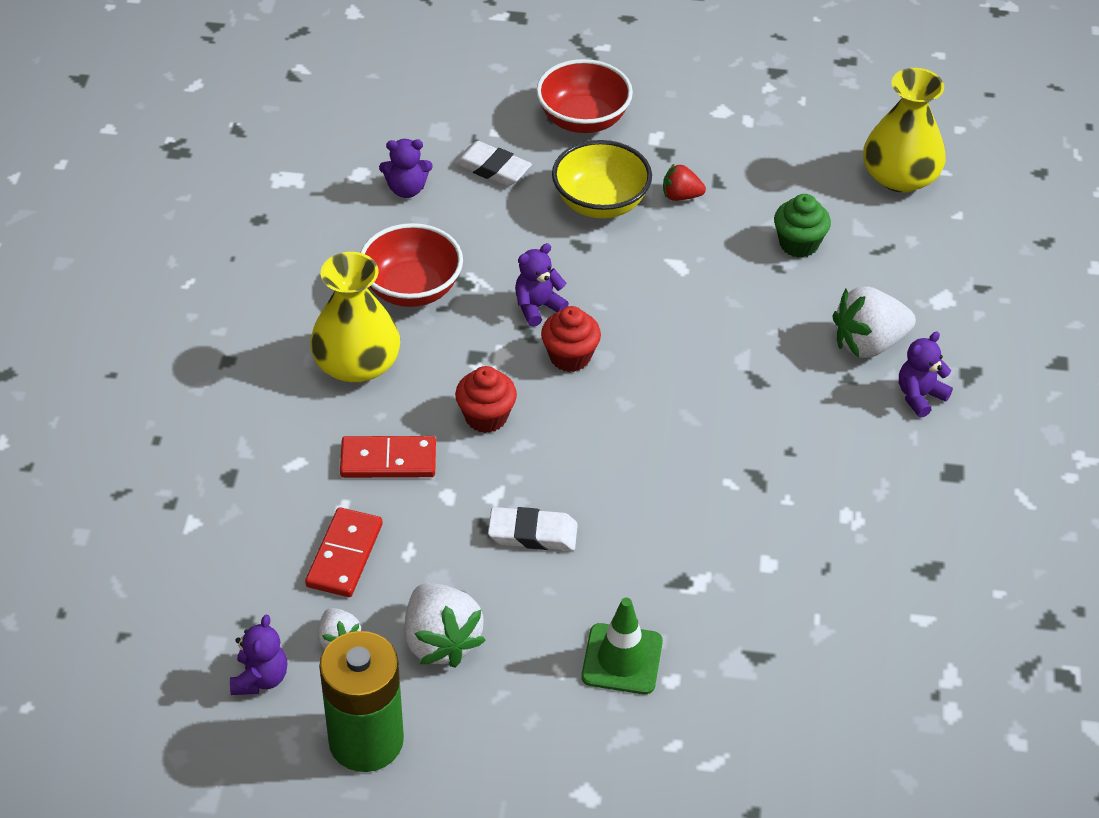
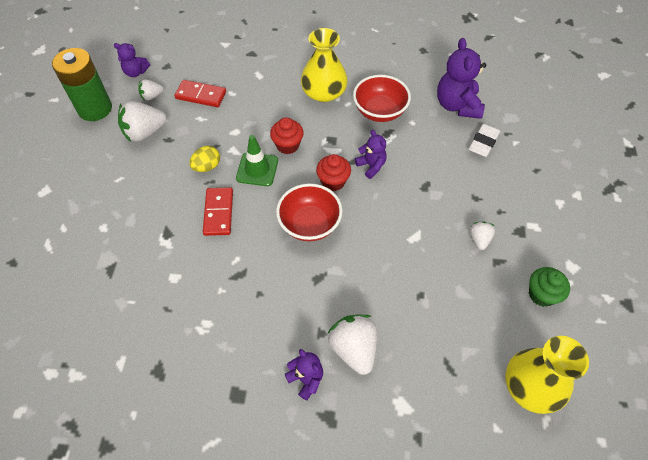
camera: 90 degrees right, 10 degrees up
red domino [340,436,436,478] -> red domino moved to [203,187,233,236]
purple teddy bear [379,139,433,198] -> purple teddy bear [437,38,486,119], size x1.79
white eraser [488,507,578,551] -> yellow egg [189,146,220,172]
red bowl [536,59,633,133] -> red bowl moved to [276,183,343,241]
yellow bowl [552,140,652,218] -> none
green traffic cone [581,597,663,694] -> green traffic cone moved to [236,135,278,186]
red strawberry [663,163,706,201] -> white strawberry [470,222,495,250]
green cupcake [774,194,831,258] -> green cupcake moved to [529,267,570,307]

